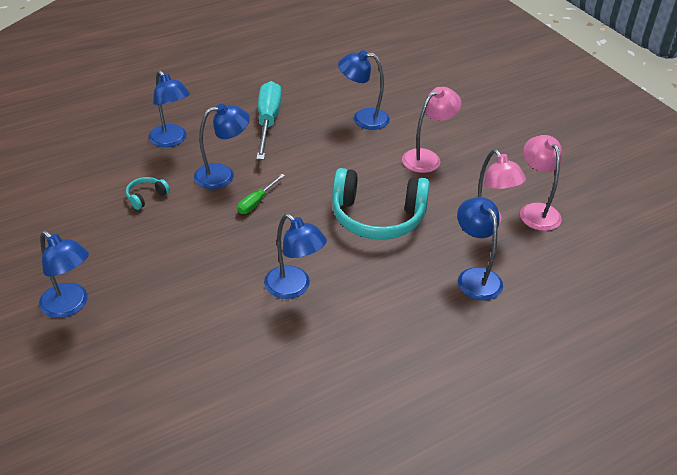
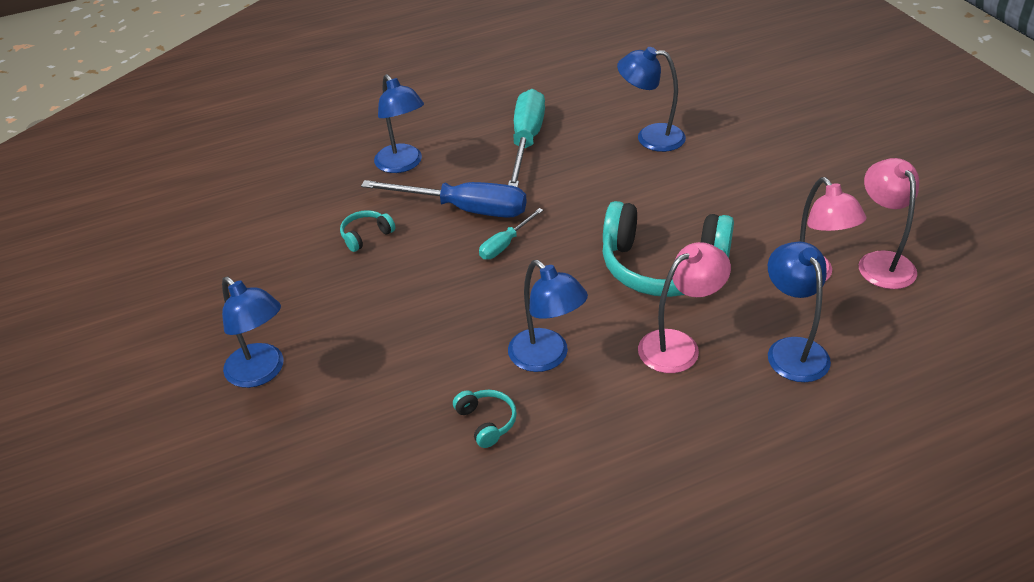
camera: 10 degrees right, 0 degrees up
blue lamp [194,104,250,189] -> blue screwdriver [361,180,527,218]
green screwdriver [237,174,285,214] -> turquoise screwdriver [479,208,543,259]
pink lamp [402,87,461,173] -> pink lamp moved to [638,242,731,373]
none -> turquoise headphones [453,390,517,448]

